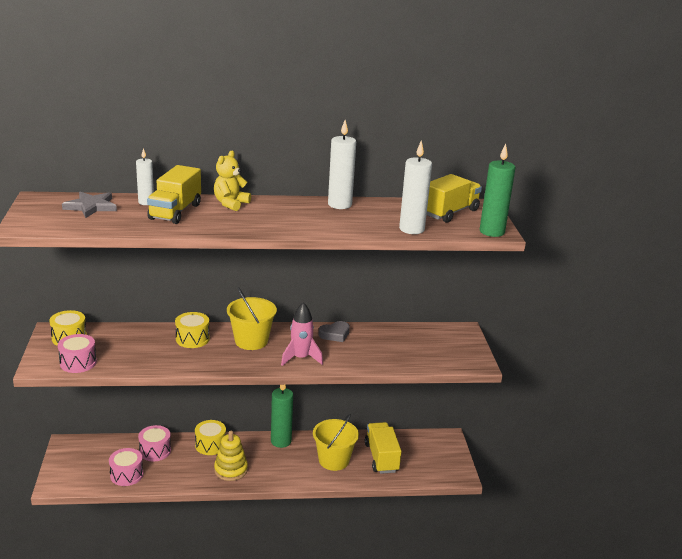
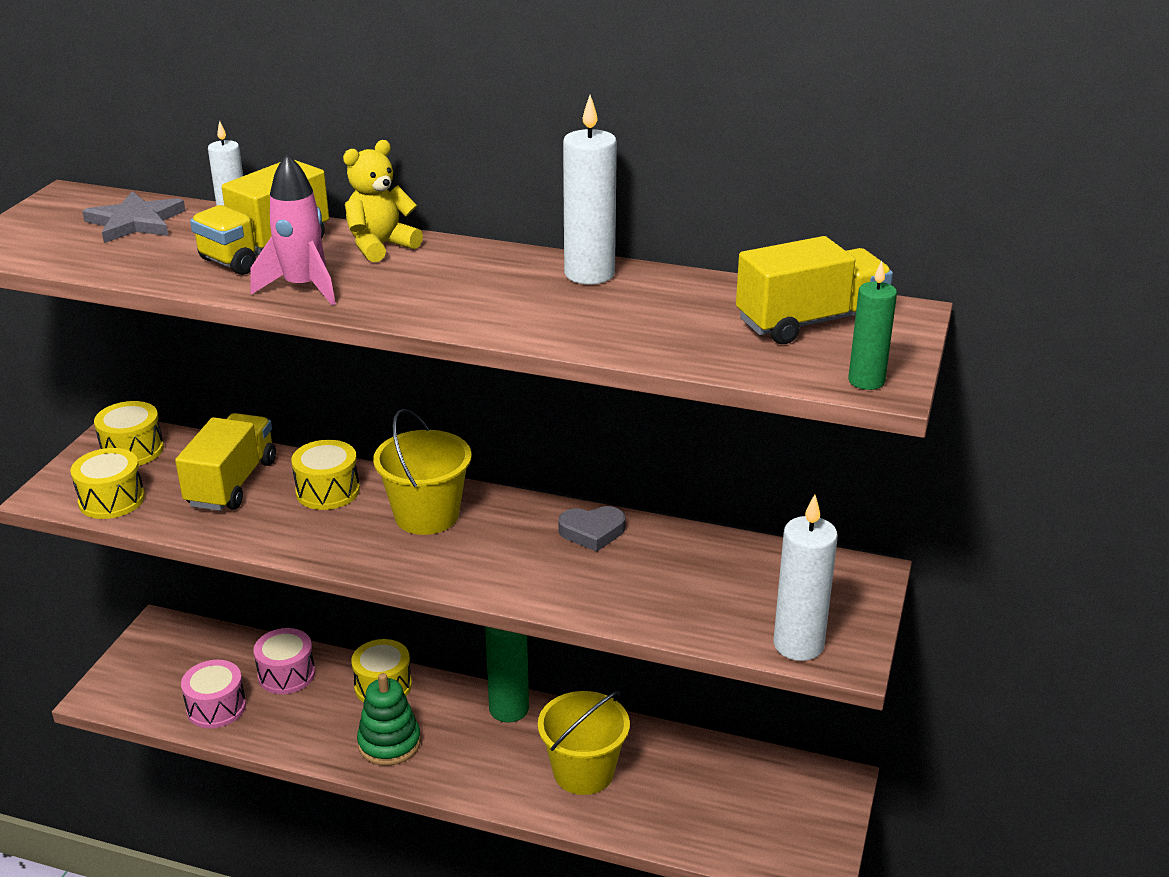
camera: 25 degrees right, 5 degrees up
pink drum [58,334,97,373] -> yellow drum [71,448,145,519]
yellow stacking toy [214,431,248,481] -> green stacking toy [357,673,421,766]
pink rocket [281,302,323,366] -> pink rocket moved to [250,154,336,305]
yellow truck [365,422,402,474] -> yellow truck moved to [175,413,276,511]
white candle [399,141,432,234] -> white candle moved to [774,494,838,661]
green candle [480,144,515,237] -> green candle [848,261,897,390], size x0.63

